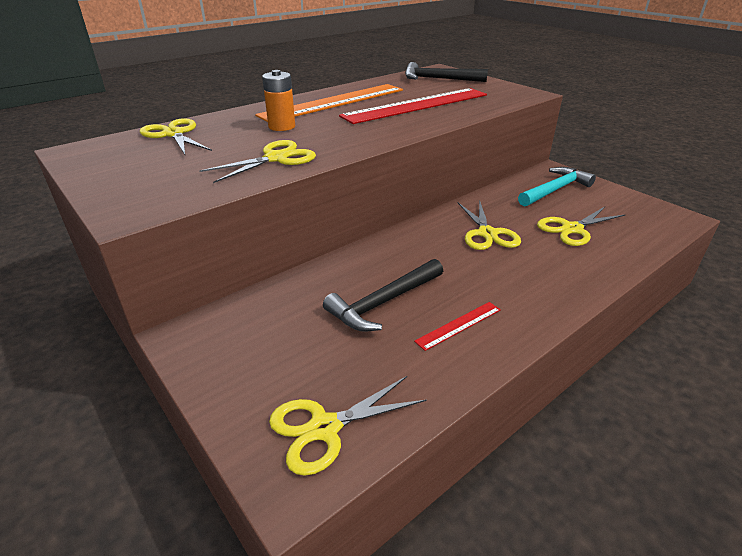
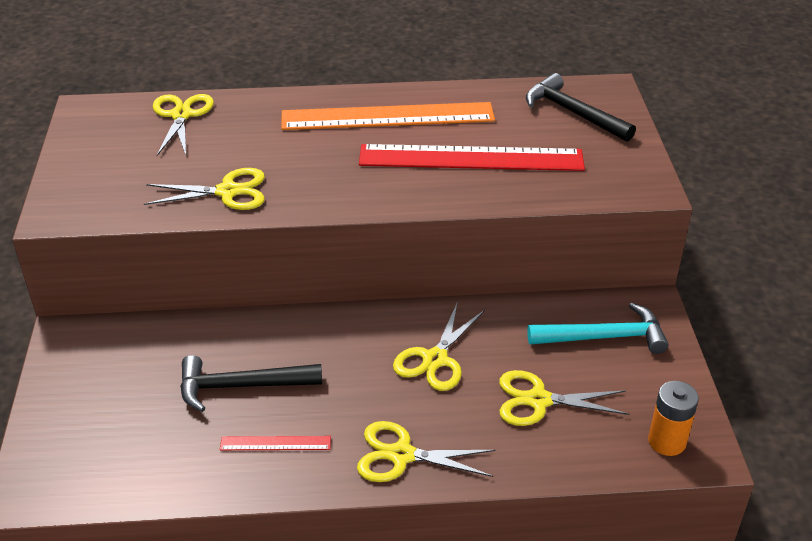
camera: 35 degrees right, 5 degrees up
orange battery [262,70,295,131] -> orange battery moved to [648,381,699,456]
yellow scissors [269,376,427,476] -> yellow scissors moved to [357,421,496,482]

